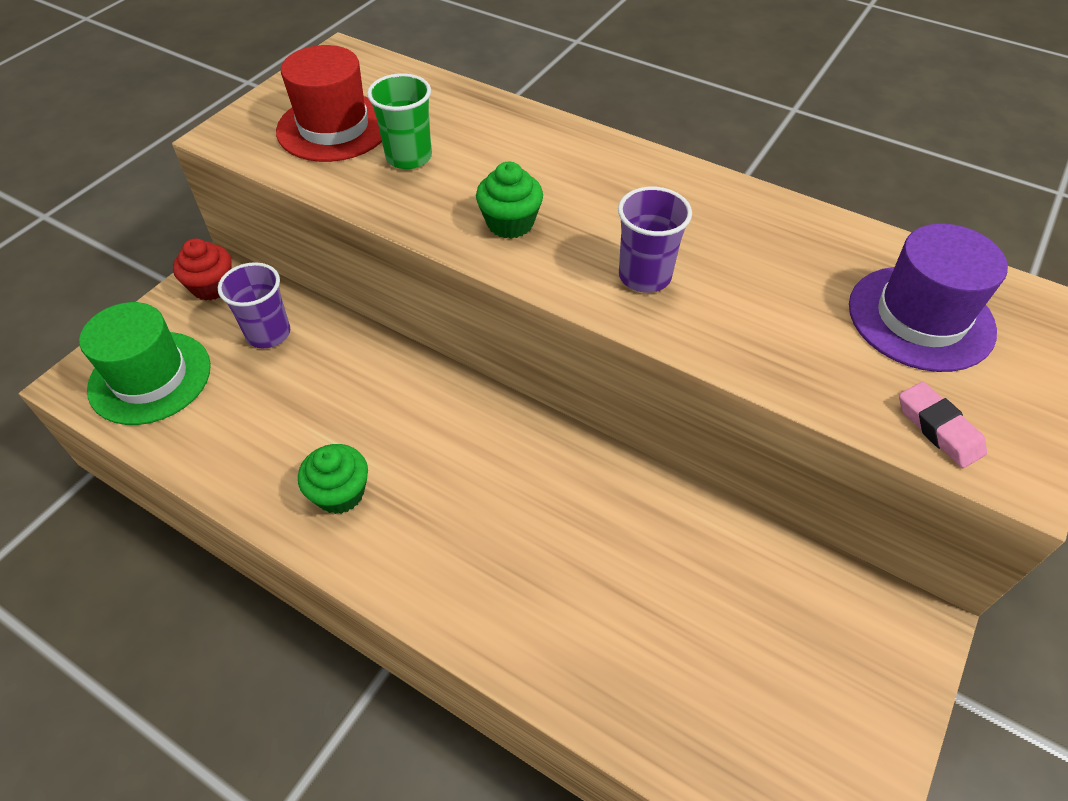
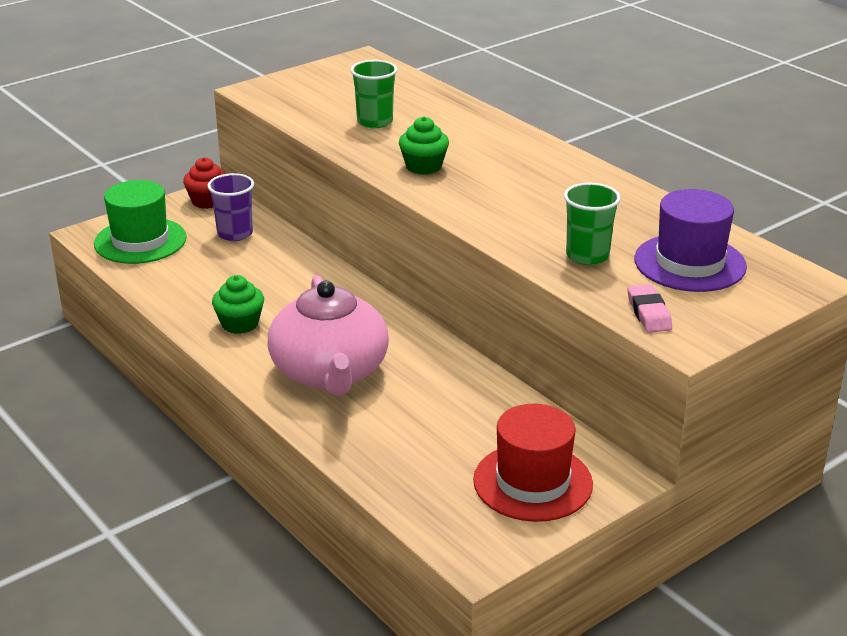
camera: 20 degrees right, 20 degrees down
red hat [276,45,382,162] -> red hat moved to [473,404,593,522]
purple cup [618,187,692,293] -> none
none -> pink teapot [268,275,389,396]
none -> green cup [564,183,621,265]

